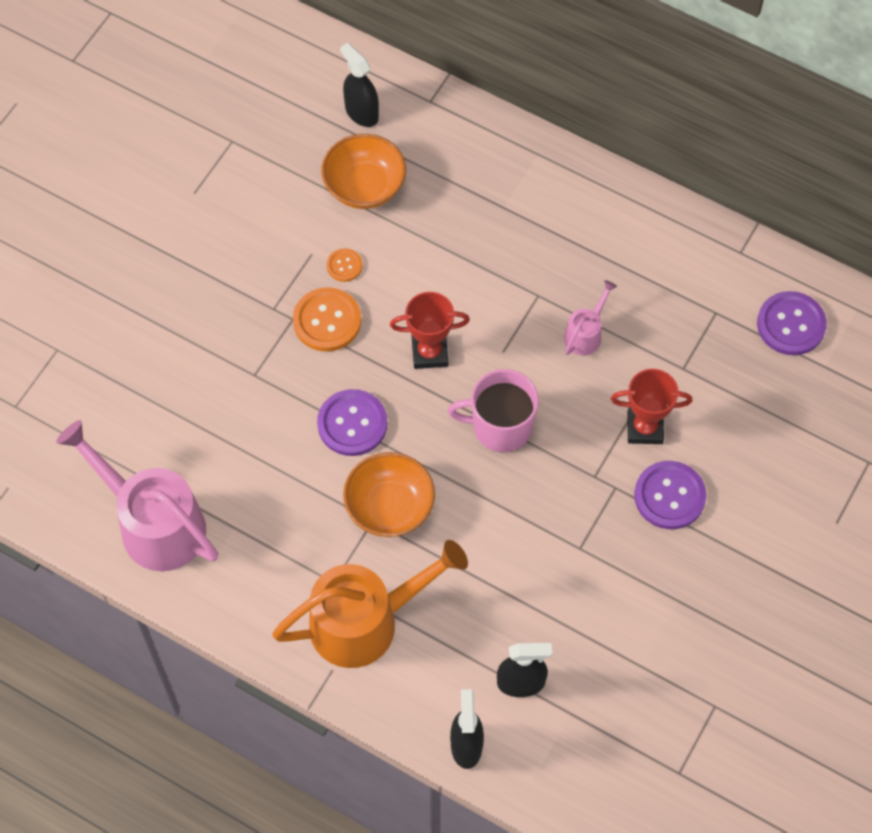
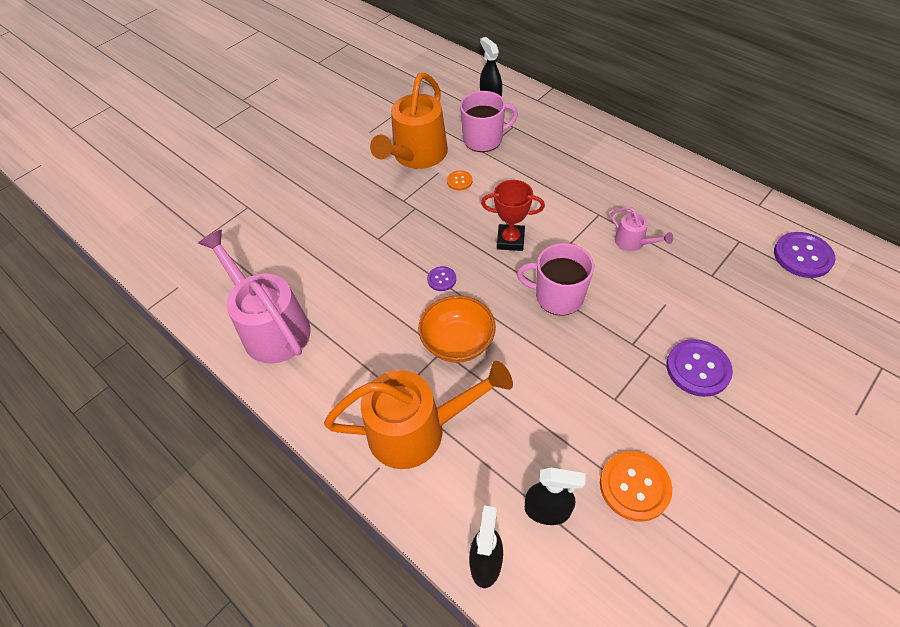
camera: 15 degrees right, 10 degrees down
orange button [293,287,361,351] -> orange button moved to [600,451,672,522]
purple button [317,389,387,456] -> purple button [427,266,456,291], size x0.53
orange bowl [321,134,406,209] -> pink mug [460,91,518,152]
pink watering can [564,280,617,355] -> pink watering can turned 90 degrees clockwise [610,207,673,251]
red trophy [611,369,692,444] -> none
none -> orange watering can [370,73,448,169]

